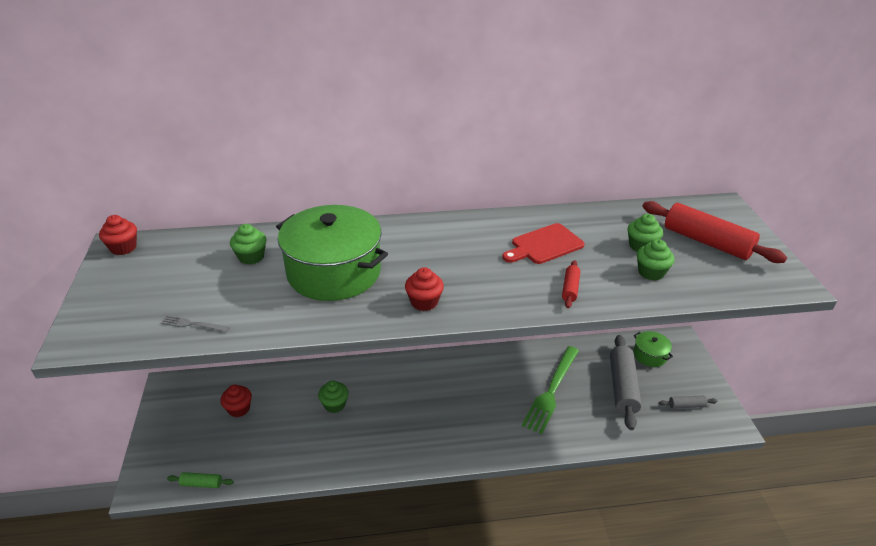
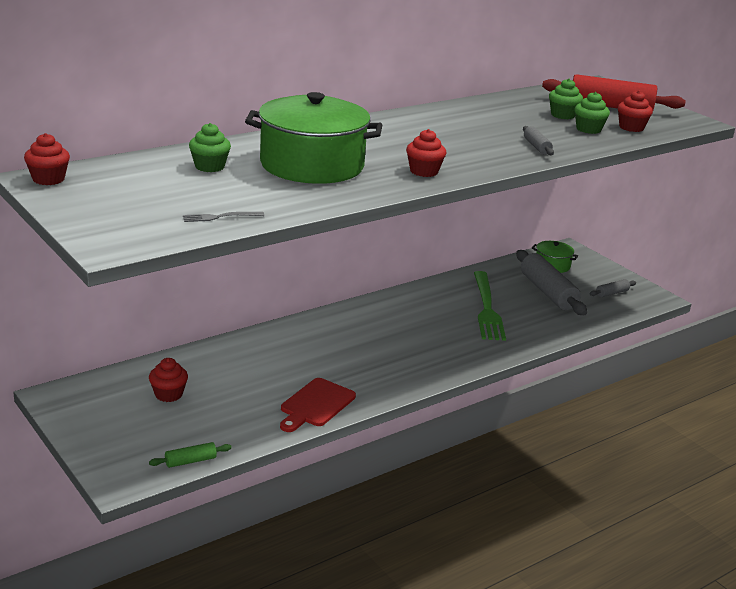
camera: 30 degrees left, 10 degrees down
green cupcake [318,380,349,413] -> none
red cutting board [502,223,584,264] -> red cutting board moved to [280,378,356,432]
red rolling pin [562,260,580,308] -> grey rolling pin [523,126,554,155]
none -> red cupcake [618,90,653,132]

